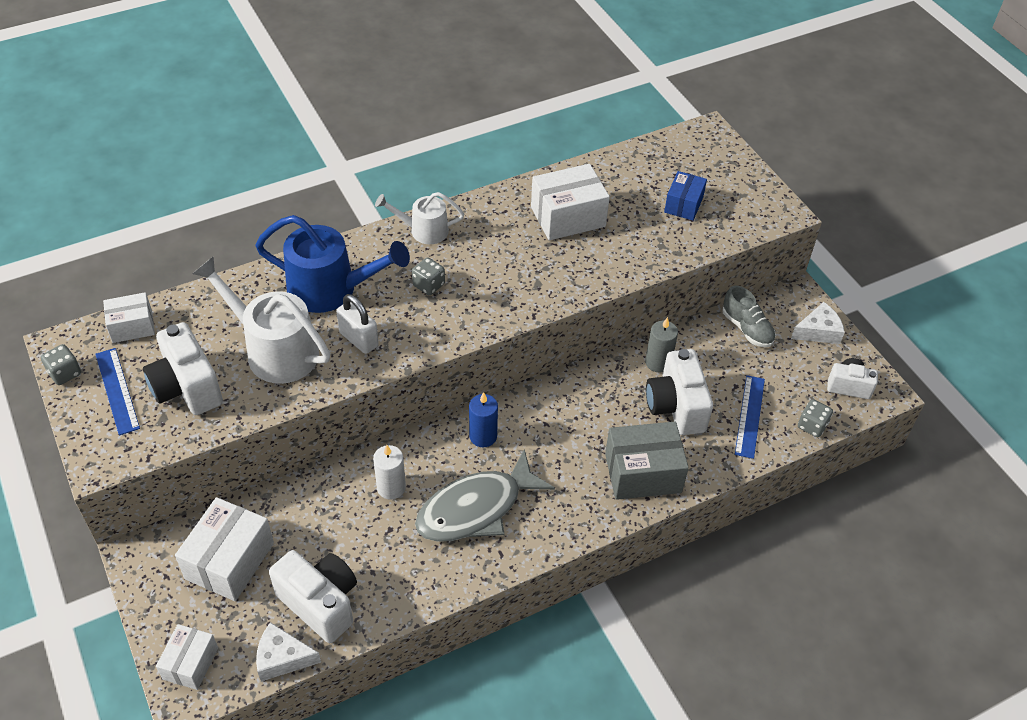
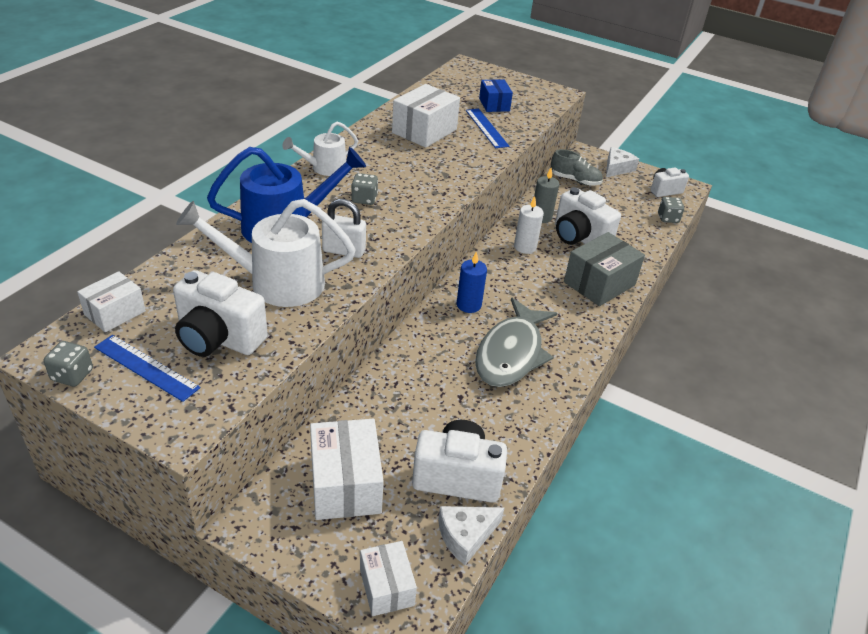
camera: 35 degrees left, 10 degrees down
white candle [373,445,406,500] -> white candle moved to [514,196,544,254]
blue ruler [735,375,765,459] -> blue ruler moved to [466,109,509,148]

